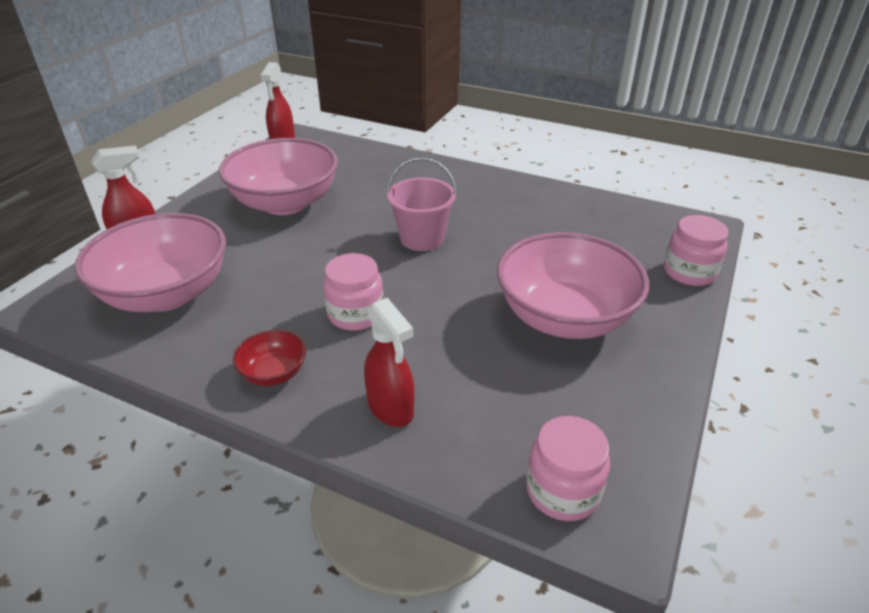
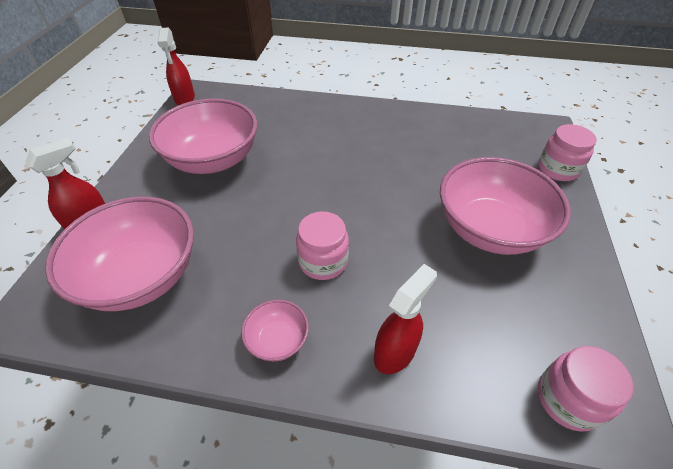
camera: 15 degrees left, 10 degrees up
red bowl [233,330,306,386] -> pink bowl [241,300,309,361]
red spray bottle [364,298,414,427] -> red spray bottle turned 90 degrees counterclockwise [374,264,437,374]
pink bucket [386,157,457,251] -> none

